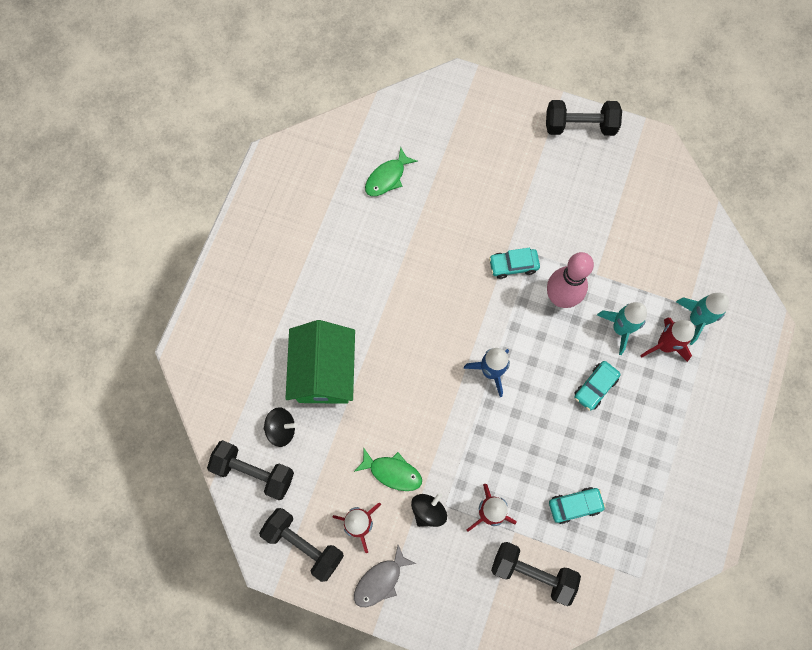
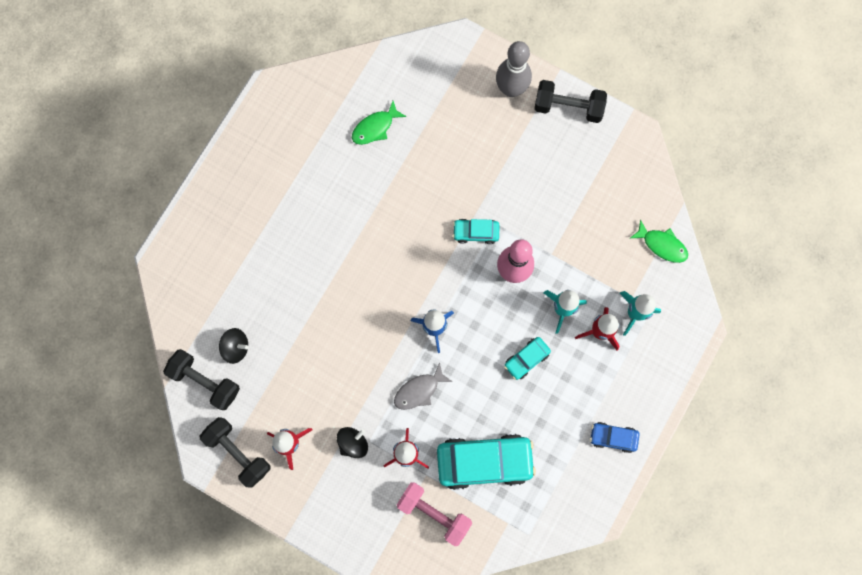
camera: 10 degrees right, 5 degrees up
green house [285,320,355,404] -> none
green fish [354,448,422,491] -> green fish moved to [630,219,688,263]
grey fish [354,545,416,607] -> grey fish moved to [394,362,453,410]
black dumbbell [491,542,581,606] -> pink dumbbell [397,482,472,546]
turquoise car [549,487,606,524] -> turquoise car [437,434,536,490], size x1.98
none -> grey bowling pin [496,41,532,97]
none -> blue car [590,422,640,453]

